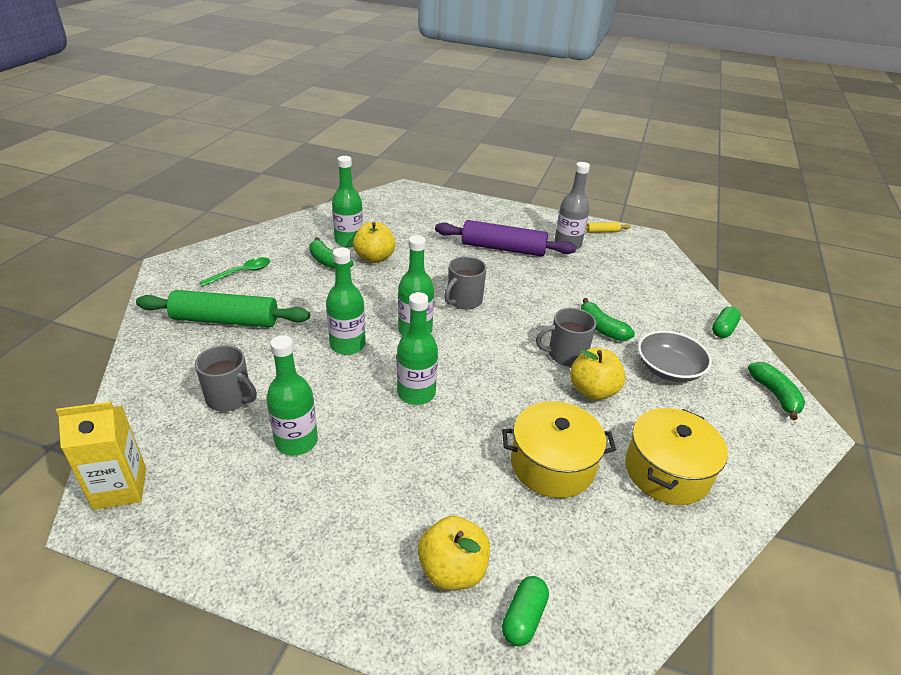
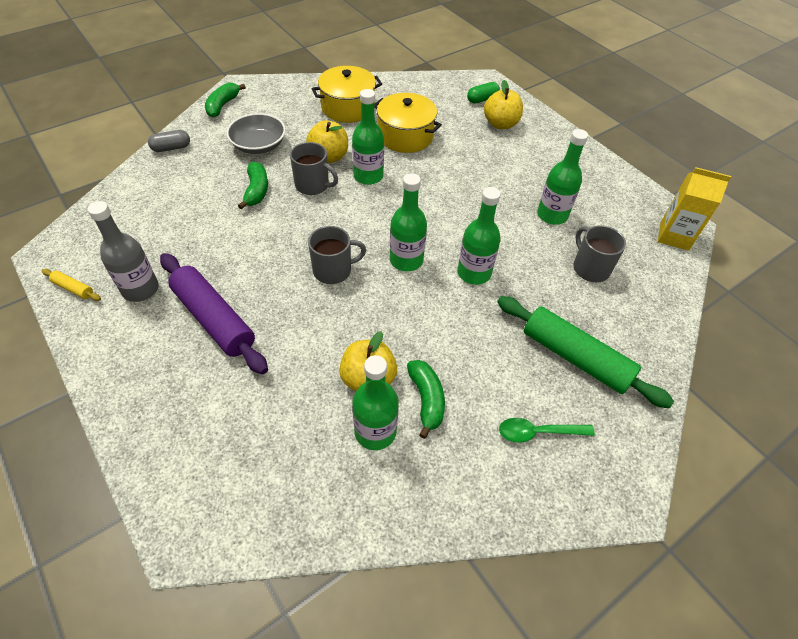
camera: 145 degrees left, 15 degrees up
green bottle [397,292,438,405] -> green bottle moved to [352,89,384,185]
green capsule [712,307,741,338] -> grey capsule [148,130,190,152]

